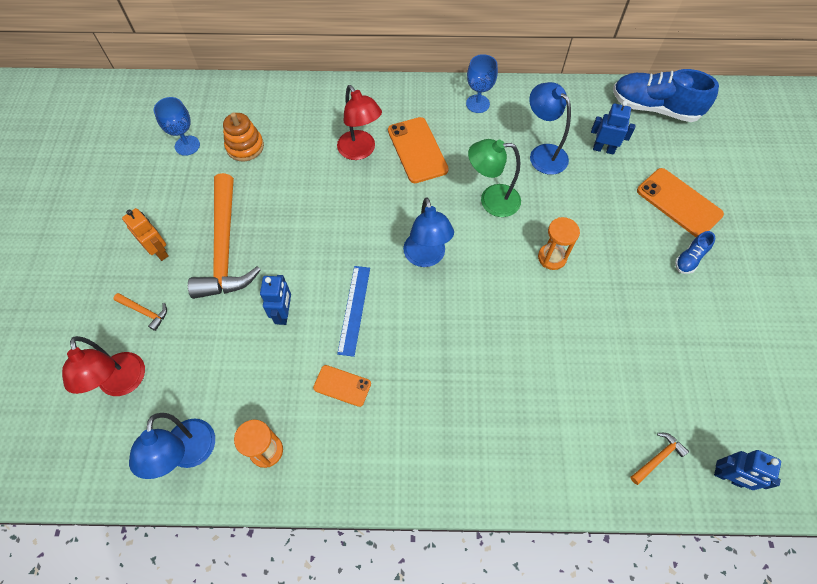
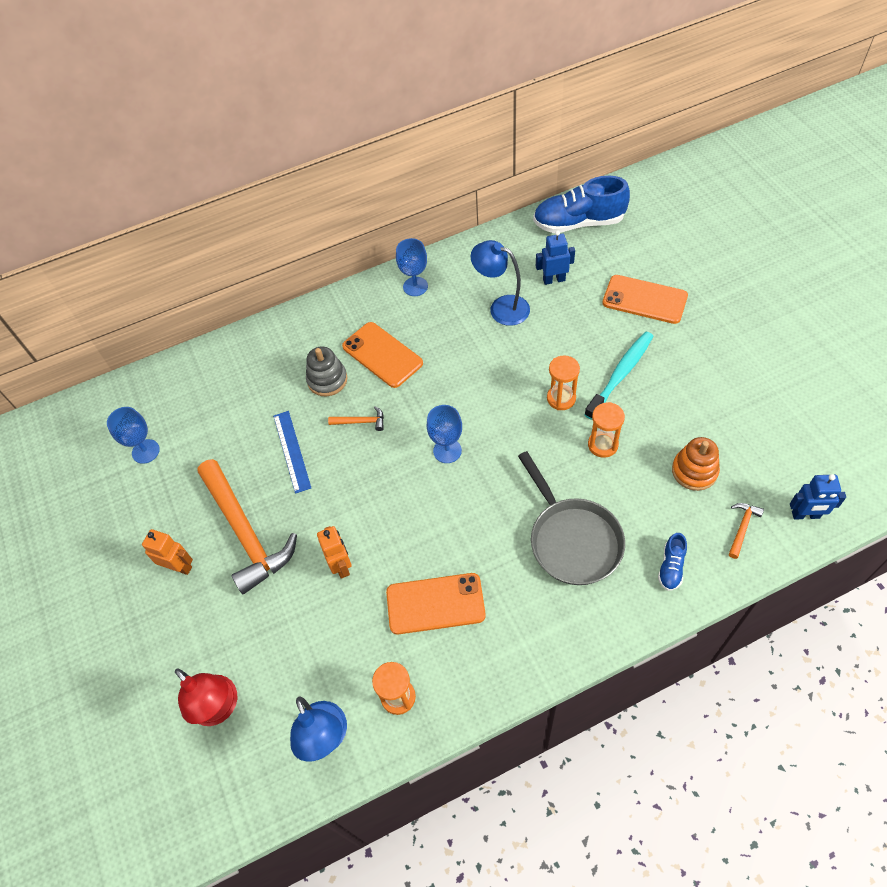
camera: 20 degrees left, 5 degrees down
orange hammer [113,293,167,331] -> orange hammer moved to [328,406,384,431]
orange stacking toy [223,113,264,162] -> orange stacking toy moved to [672,437,720,491]
blue robot [260,275,291,325] -> orange robot [317,526,352,579]
orange phone [313,365,371,407] -> orange phone [386,573,486,635], size x1.72
red lamp [337,85,382,160] -> grey stacking toy [306,347,348,396]
blue ruler [337,266,370,357] -> blue ruler moved to [273,411,311,494]
blue lamp [403,197,454,267] -> blue goblet [426,405,462,463]
green lamp [468,139,521,217] -> none
blue shoe [675,231,715,274] -> blue shoe moved to [658,533,687,591]
none -> grey pan [518,451,625,585]
none -> turquoise toothbrush [584,332,653,420]
none -> orange hourglass [588,402,625,458]

